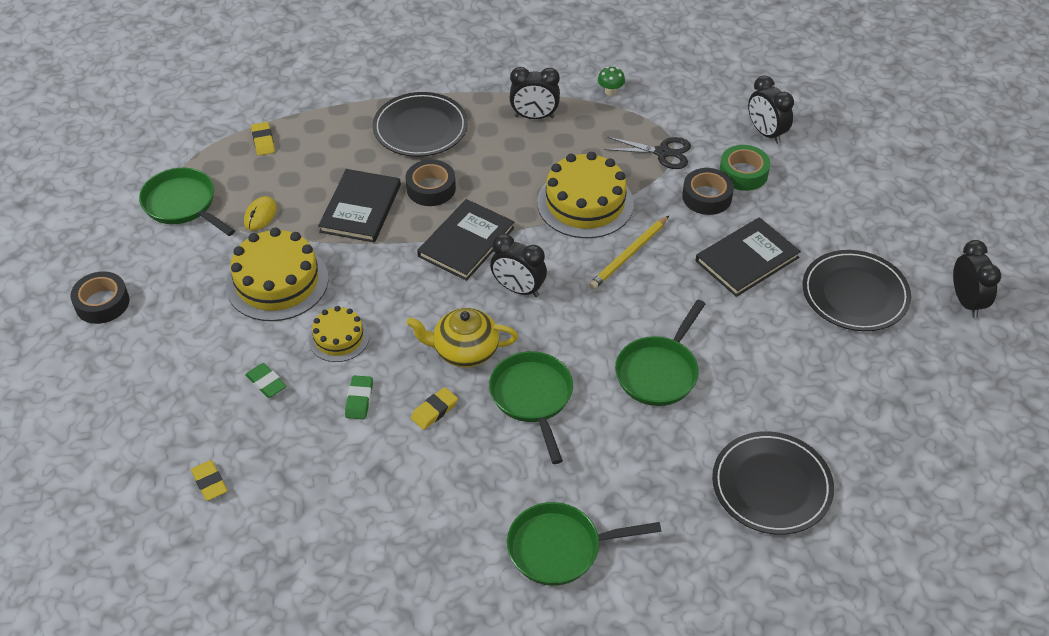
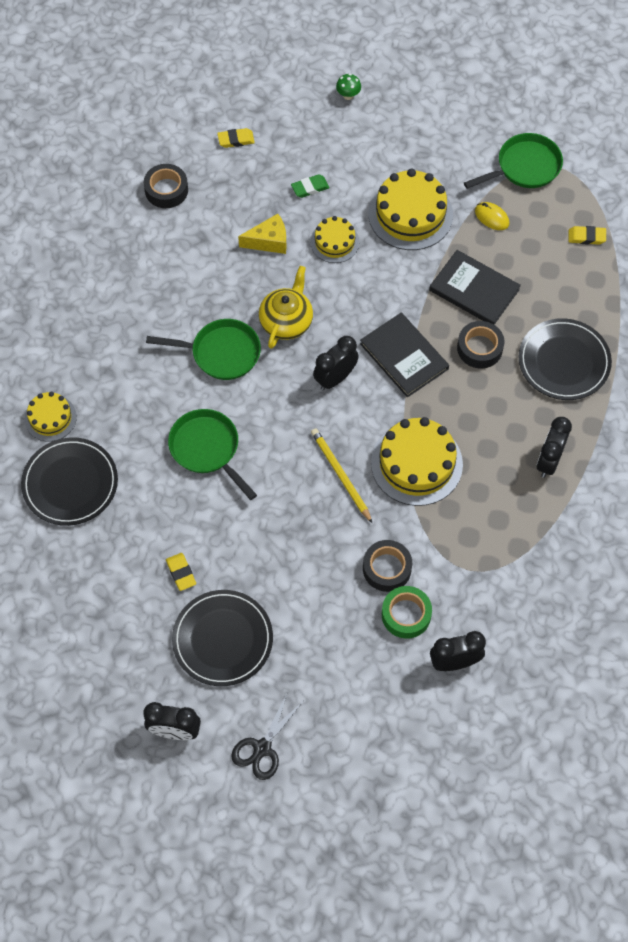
camera: 110 degrees right, 15 degrees up
black tape [70,271,130,324] -> black tape moved to [144,164,188,208]
green eraser [345,375,373,419] -> yellow cheese [238,214,287,254]
yellow eraser [411,387,458,430] -> yellow eraser moved to [166,553,196,591]
green pan [507,502,661,586] -> none
green mushroom [598,66,625,96] -> green mushroom moved to [336,73,361,100]
black scissors [604,137,691,169] -> black scissors moved to [231,692,303,780]
black book [696,217,801,297] -> none
none -> yellow cake [24,392,77,442]

